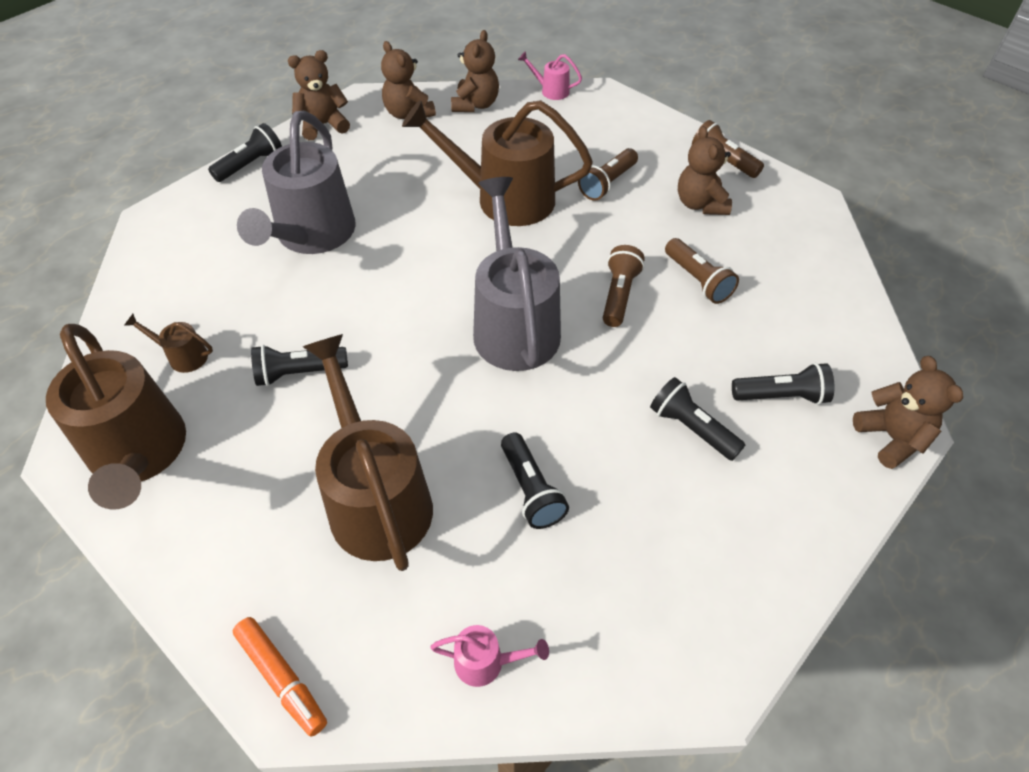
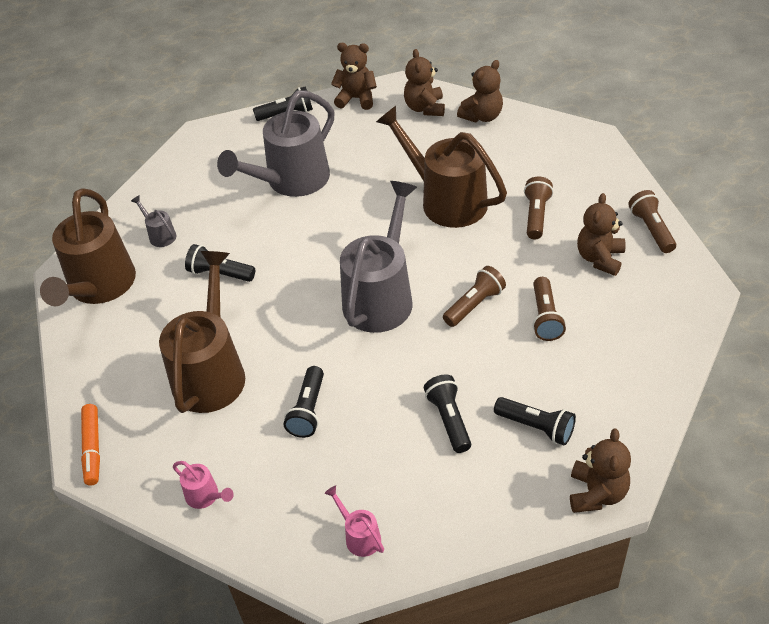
camera: 35 degrees right, 5 degrees down
brown watering can [124,314,213,373] -> grey watering can [131,195,176,247]
pink watering can [518,51,582,100] -> pink watering can moved to [324,485,384,557]
brown flashlight [578,148,638,201] -> brown flashlight turned 120 degrees clockwise [524,176,553,239]

